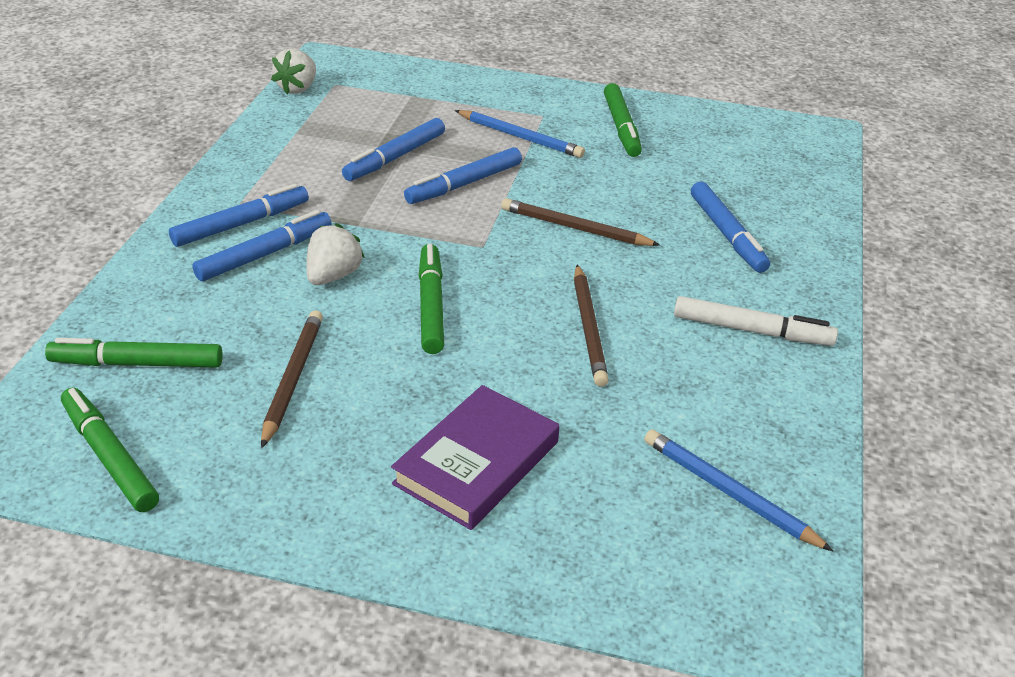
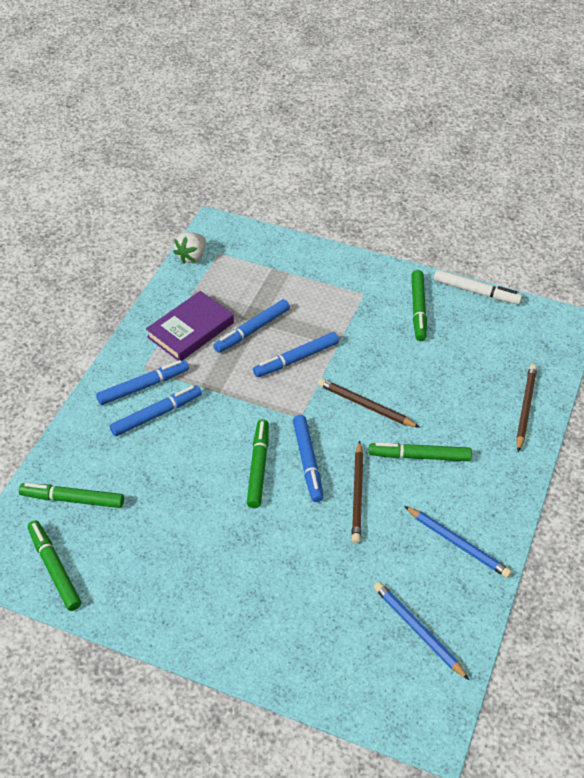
camera: 10 degrees right, 10 degrees up
brown pencil [261,310,323,448] -> brown pencil moved to [516,364,537,452]
white strawberry [306,223,365,285] -> none
purple book [391,385,560,530] -> purple book moved to [146,291,234,361]
blue pencil [455,110,585,158] -> blue pencil moved to [404,506,512,578]
white marker [674,296,838,346] -> white marker moved to [434,269,522,305]
blue marker [691,182,770,273] -> blue marker moved to [293,415,323,502]
none -> green marker [369,442,472,461]

